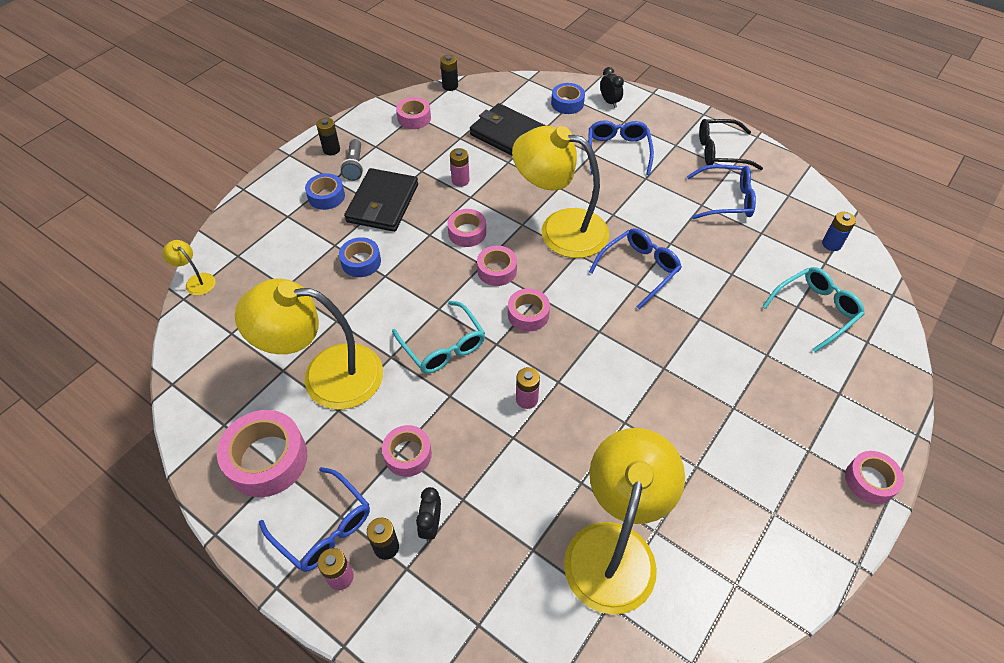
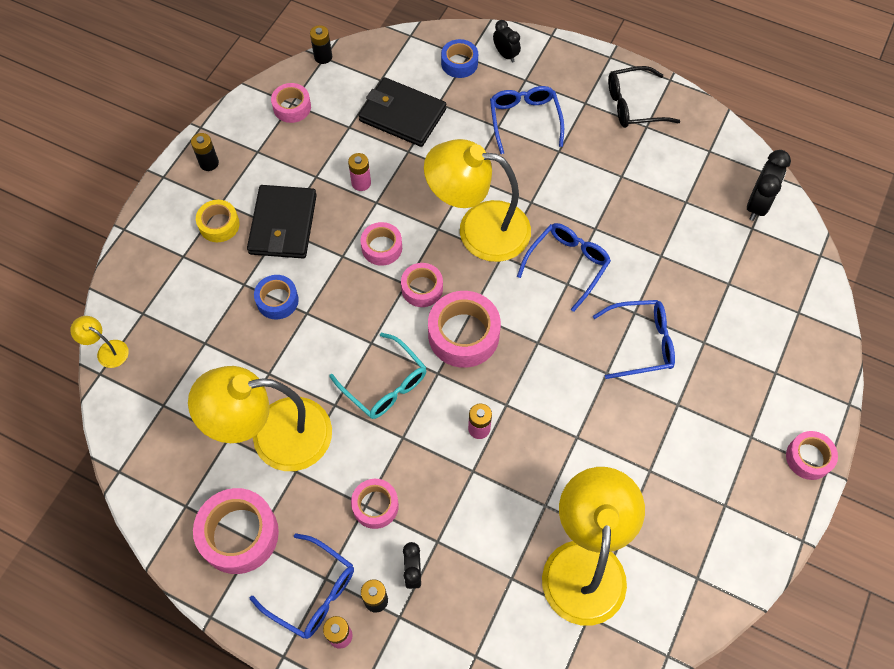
camera: 10 degrees left, 10 degrees up
blue tape [305,173,345,210] -> yellow tape [196,200,240,242]
grey flashlight [340,139,363,181] -> none
pink tape [508,288,550,331] -> pink tape [428,291,501,368], size x1.68
blue glasses [687,164,756,219] -> blue glasses moved to [593,300,675,379]
turquoise glasses [762,267,865,352] -> none
blue battery [822,211,856,251] -> black clock [747,150,791,221]

